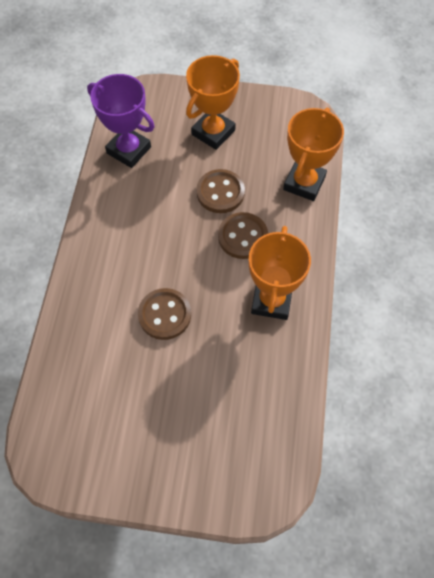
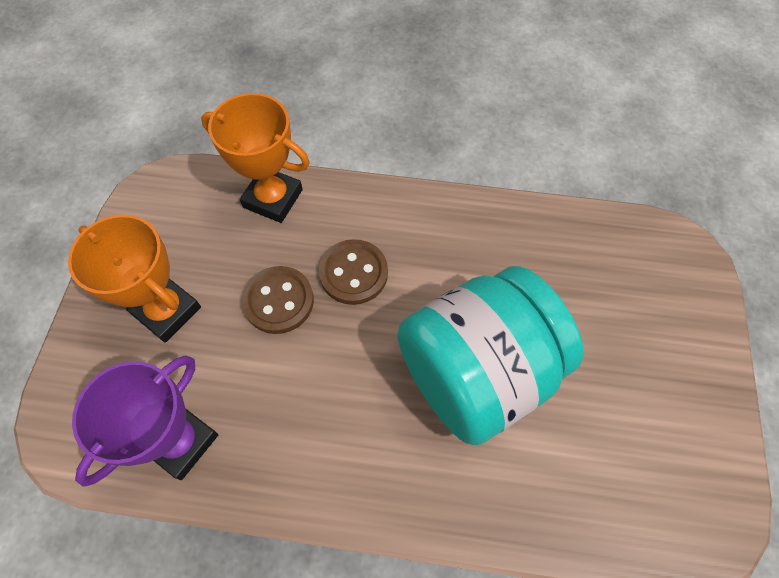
camera: 90 degrees left, 0 degrees up
brown button [138,288,191,340] -> turquoise jar [397,266,584,445]
orange trophy [249,226,311,320] -> none

